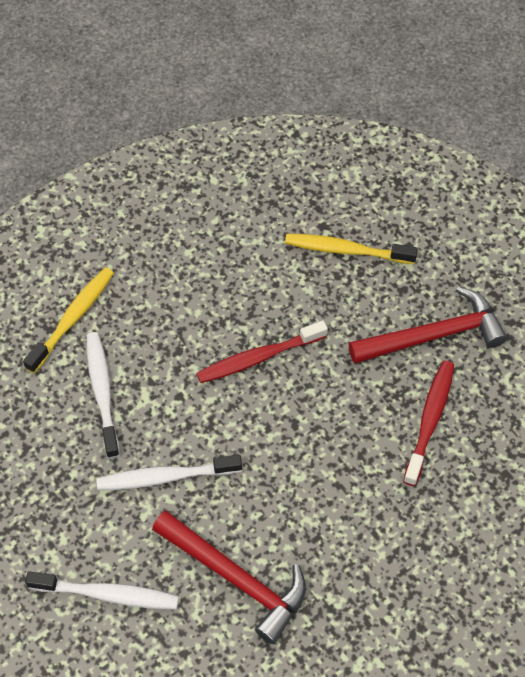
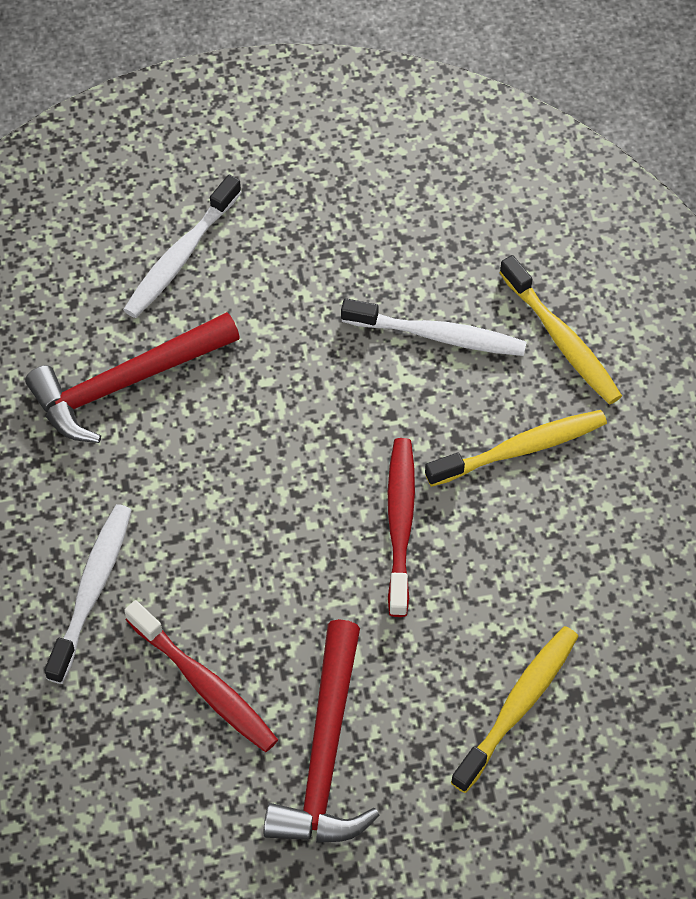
camera: 115 degrees right, 0 degrees up
white toothbrush [96,455,242,490] -> white toothbrush moved to [44,504,131,684]
none -> yellow toothbrush [425,410,607,487]

